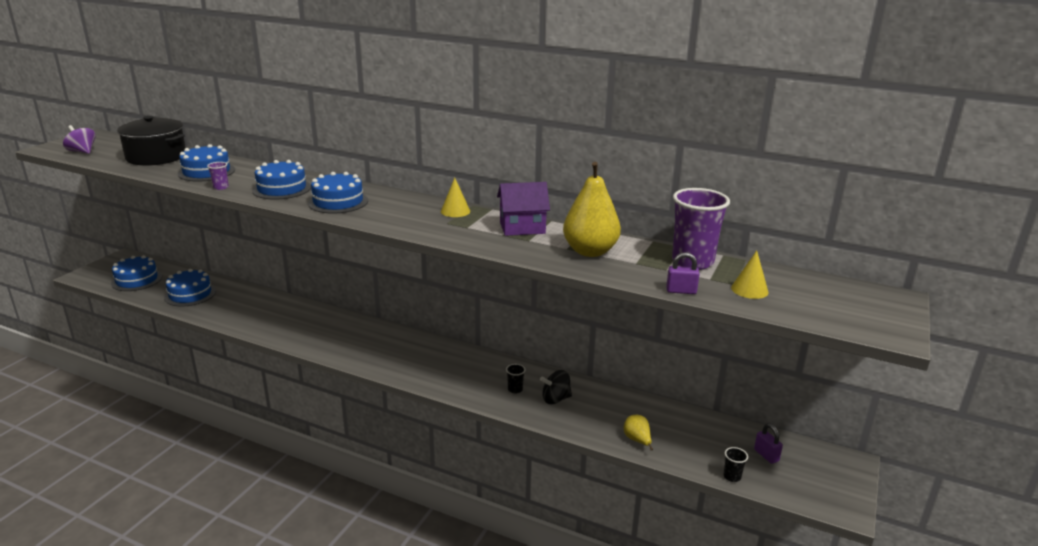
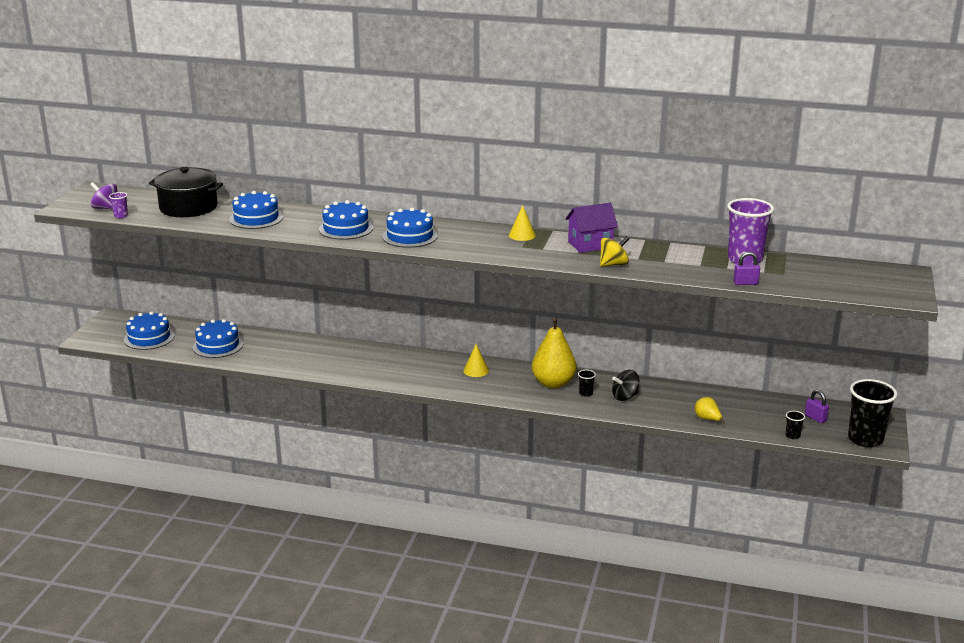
camera: 10 degrees left, 0 degrees up
purple cup [207,162,229,190] -> purple cup moved to [109,192,128,218]
yellow pear [563,162,621,257] -> yellow pear moved to [532,318,576,388]
yellow cone [731,250,769,299] -> yellow cone moved to [463,344,489,377]
none -> yellow spinning top [600,236,630,267]
none -> black cup [848,379,897,448]

